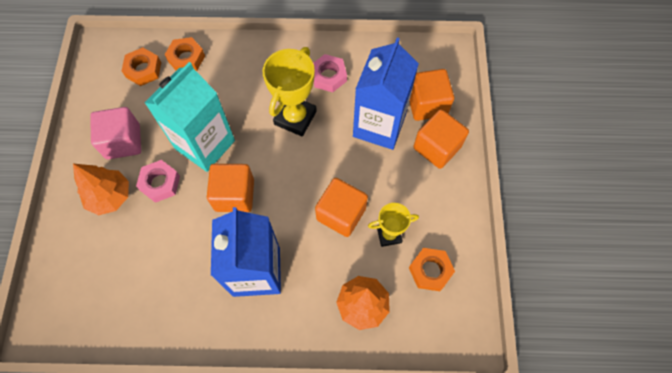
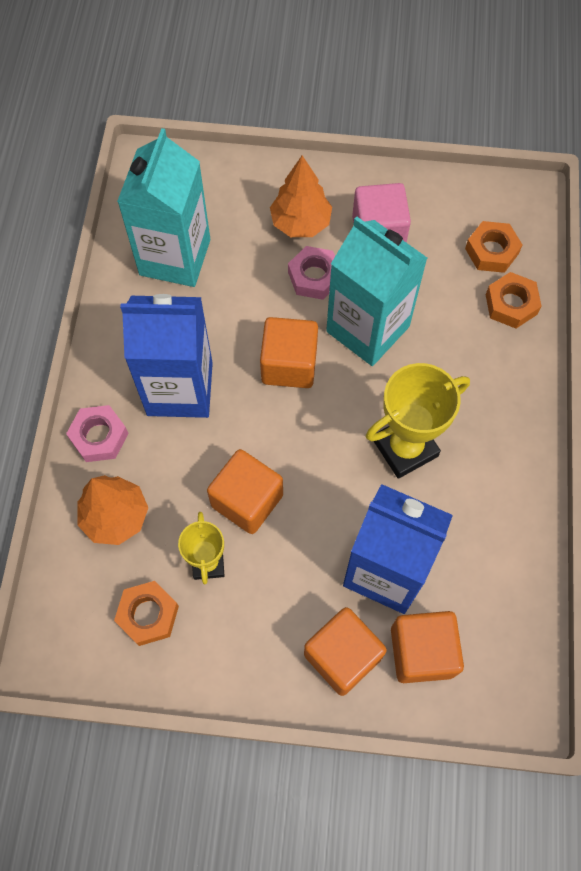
camera: 95 degrees right, 0 degrees up
yellow trophy [262,47,317,137] -> yellow trophy turned 60 degrees counterclockwise [366,363,470,479]
pink nut [313,54,347,92] -> pink nut moved to [66,405,129,462]
none -> turquoise carton [117,128,210,287]

